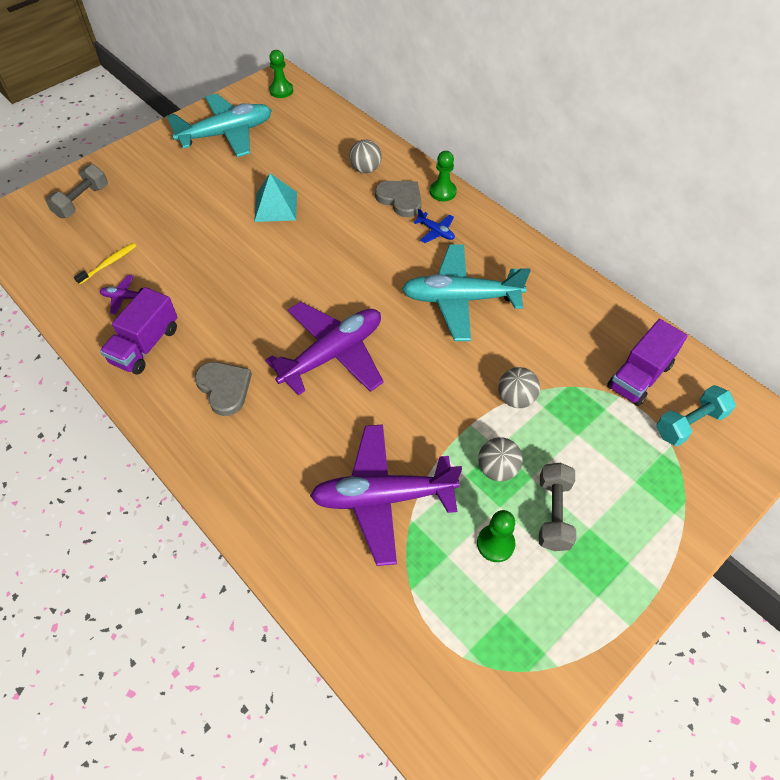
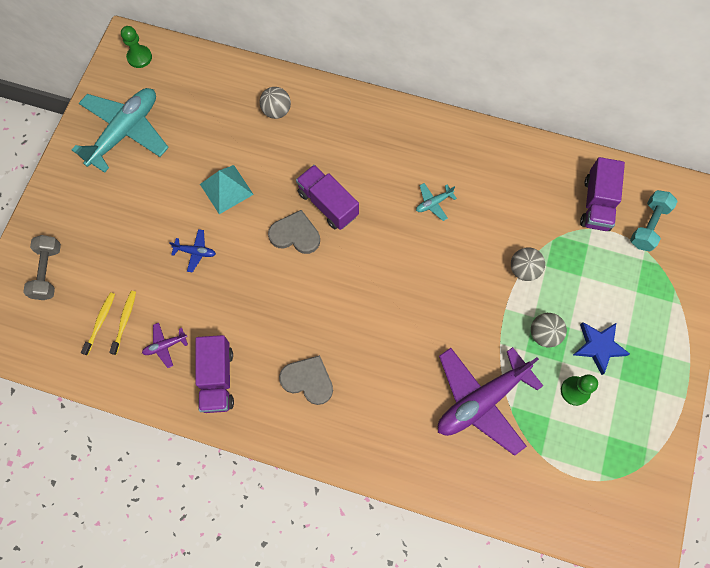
camera: 30 degrees left, 15 degrees up
purple plane [265,302,384,396] -> none
grey heart [375,181,421,217] -> grey heart moved to [268,210,320,254]
turquoise plane [402,244,531,341] -> turquoise plane [416,183,457,221], size x0.41
blue plane [413,208,455,243] -> blue plane moved to [169,229,216,273]
green pawn [430,151,457,201] -> none
grey dumbbell [539,462,576,551] -> blue star [573,322,630,375]
none -> yellow toothbrush [81,292,115,355]
none -> purple truck [296,165,359,230]

